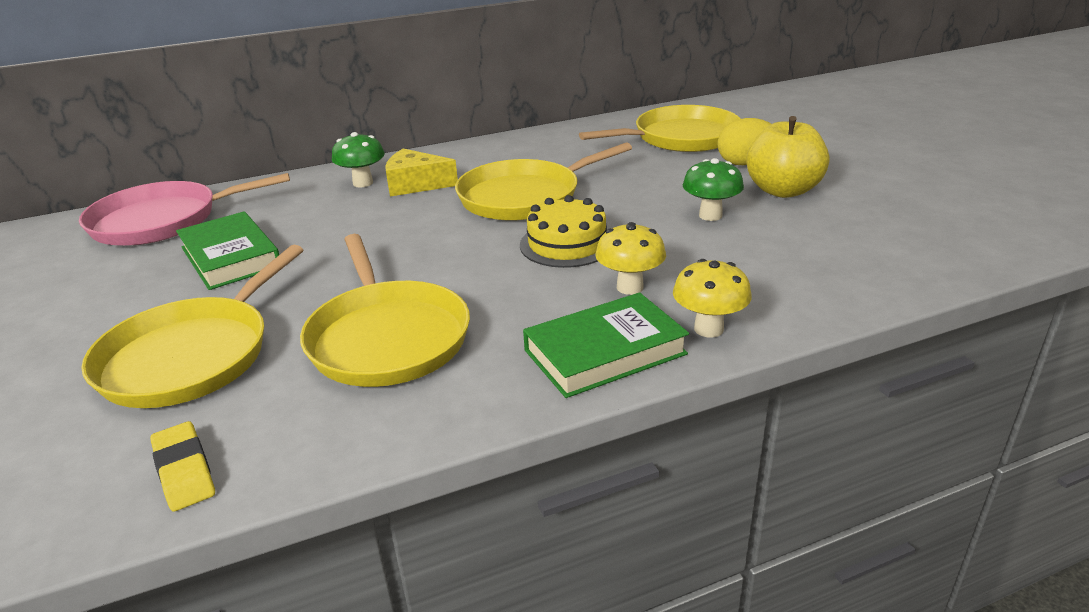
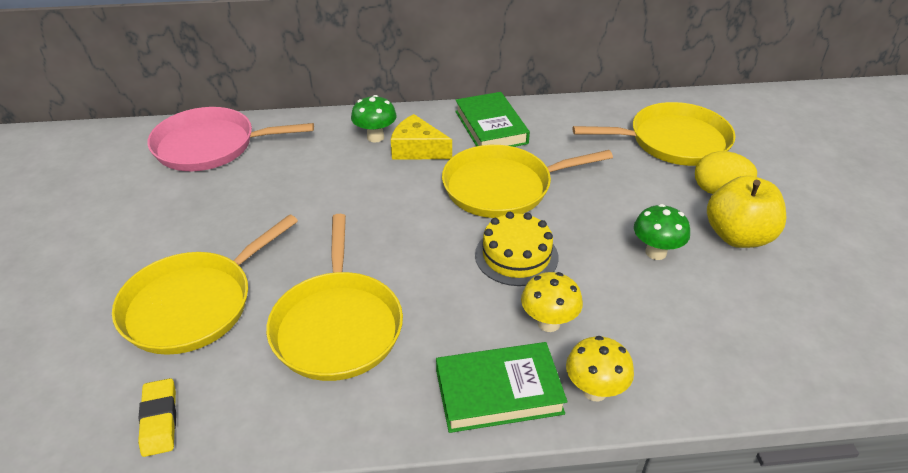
camera: 15 degrees right, 10 degrees up
green book [176,211,279,290] -> green book moved to [455,92,530,147]

